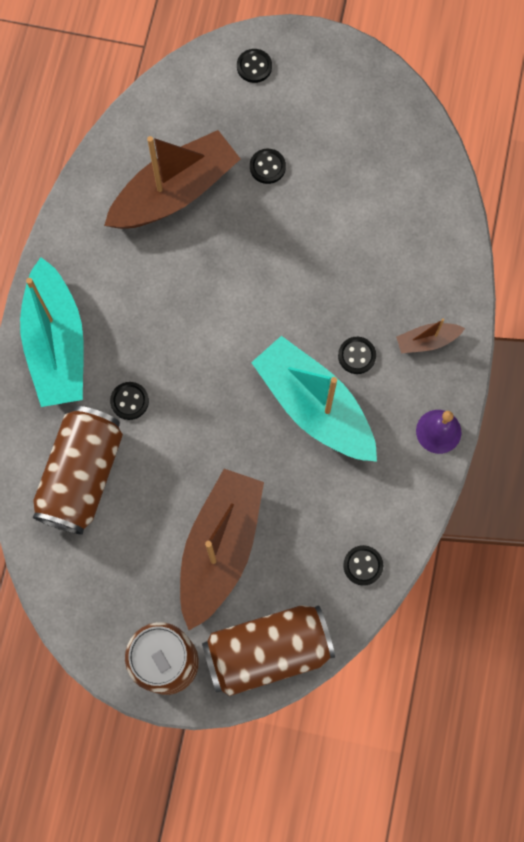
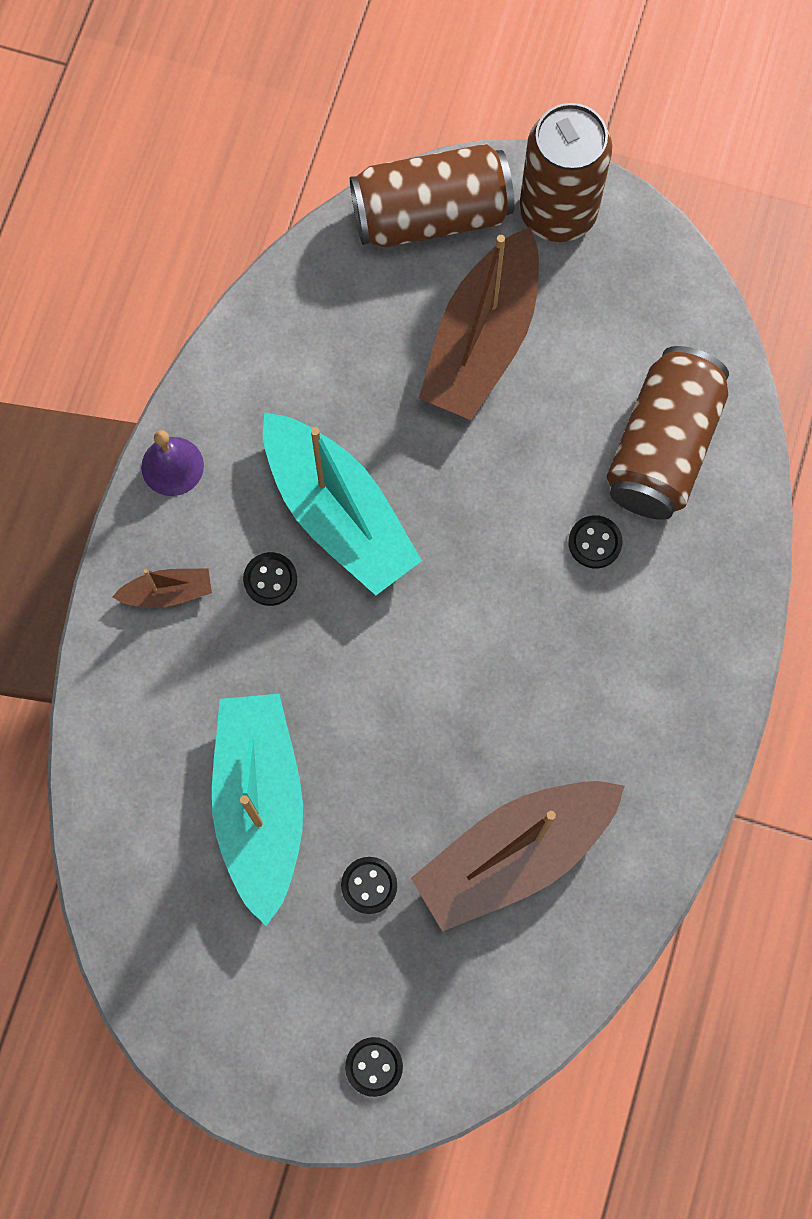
camera: 175 degrees left, 0 degrees up
turquoise boat [20,257,84,407] -> turquoise boat moved to [212,694,303,926]
black button [343,545,383,586] -> none

